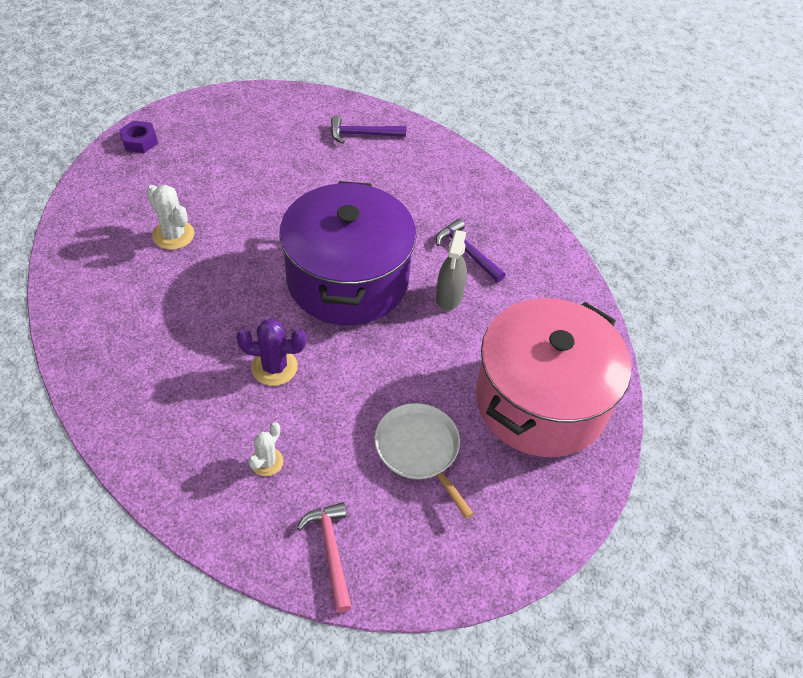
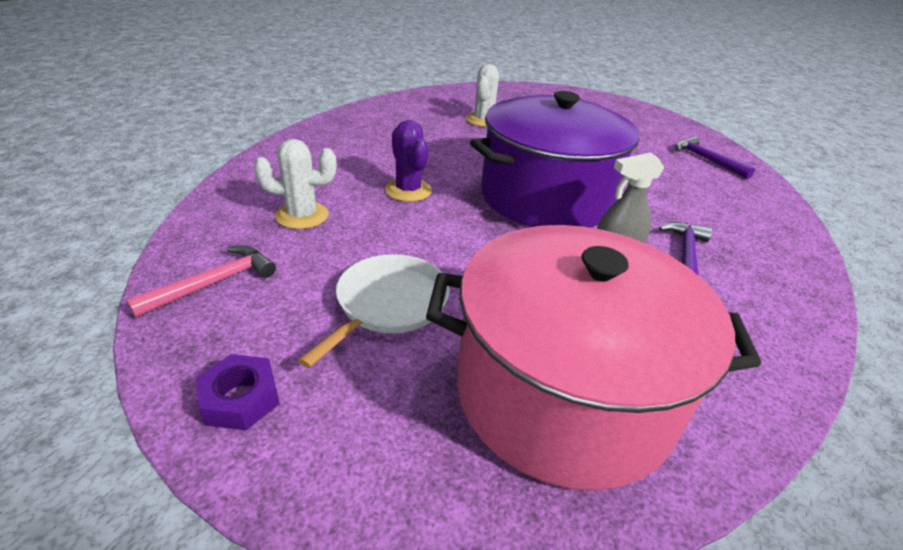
camera: 60 degrees right, 15 degrees down
purple nut [119,121,158,153] -> purple nut moved to [196,354,280,430]
white cactus [248,422,283,476] -> white cactus [254,139,337,229], size x1.51

